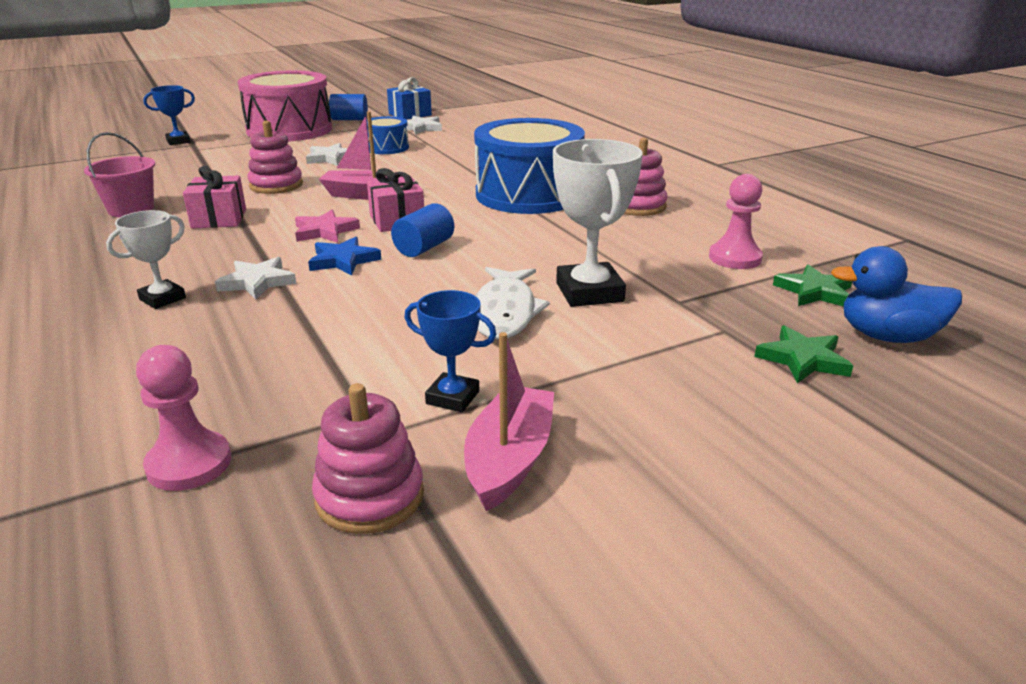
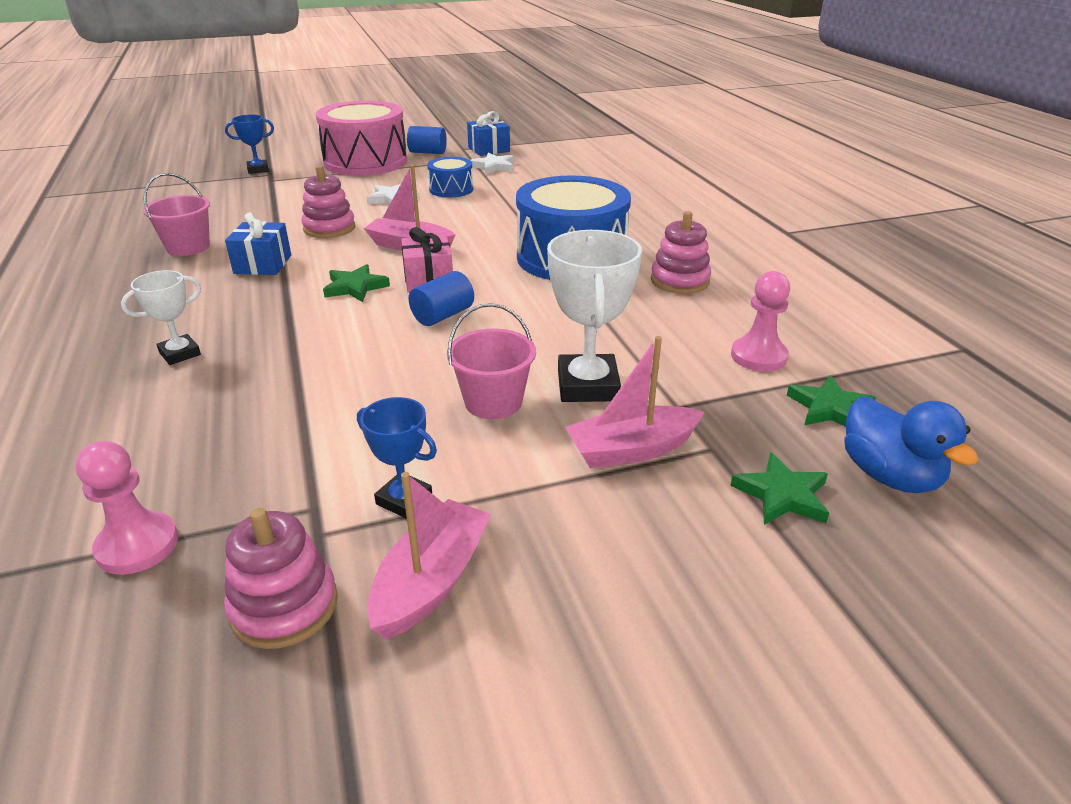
camera: 10 degrees right, 5 degrees up
pink gift [183,166,246,228] -> blue gift [225,212,291,275]
white star [215,257,296,300] -> none
pink star [295,210,360,243] -> green star [323,264,390,302]
blue star [308,237,381,275] -> none
white fish [476,267,550,340] -> pink bucket [447,303,536,419]
blue duck [831,246,962,343] -> blue duck turned 135 degrees counterclockwise [844,396,979,493]
none -> pink boat [565,336,705,468]

